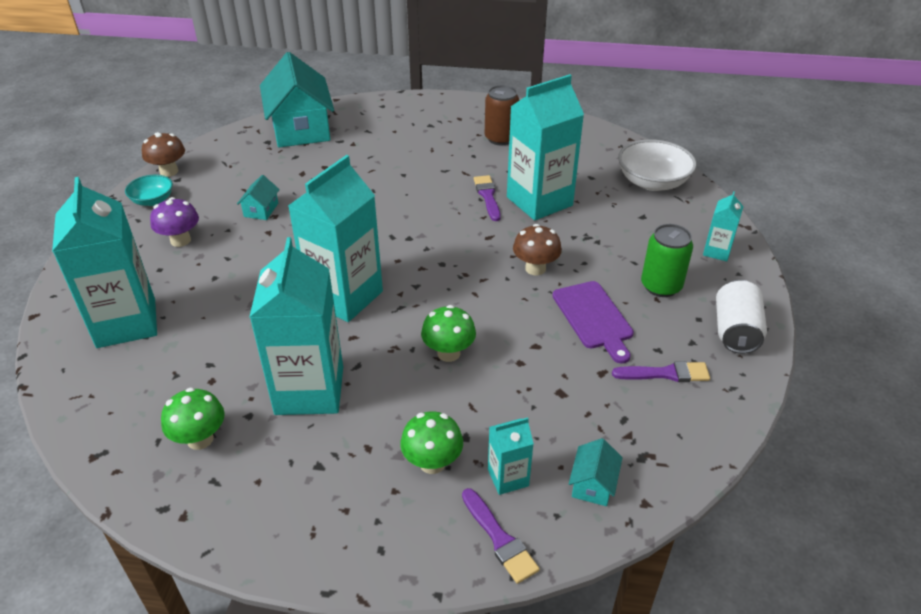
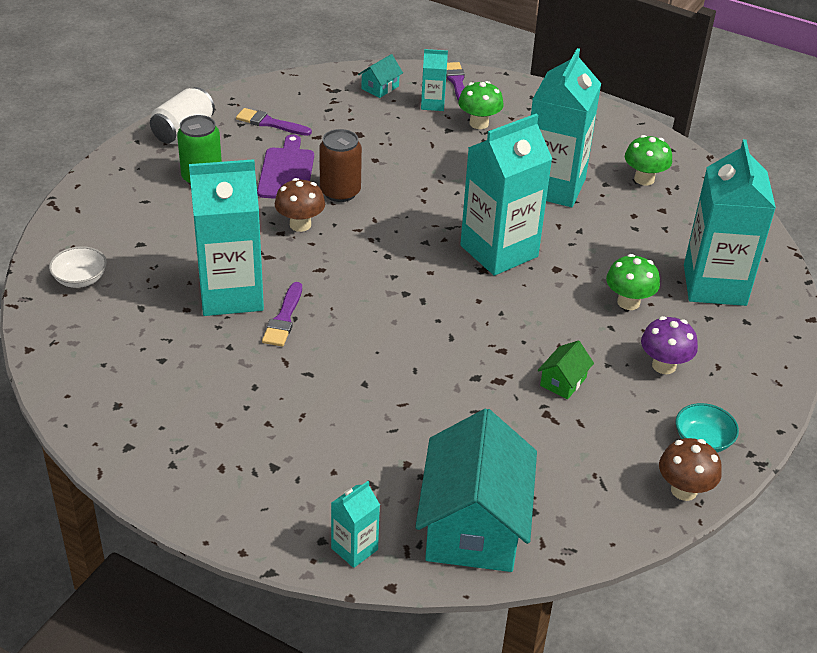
camera: 160 degrees left, 0 degrees up
turquoise house [237,175,280,220] -> green house [538,341,594,399]
green mushroom [421,305,476,362] -> green mushroom moved to [606,254,660,310]
brown can [485,85,519,145] -> brown can moved to [319,129,362,202]
white bowl [618,140,696,191] -> white bowl [49,246,107,288], size x0.58
turquoise carton [703,191,744,261] -> turquoise carton moved to [331,481,380,568]

